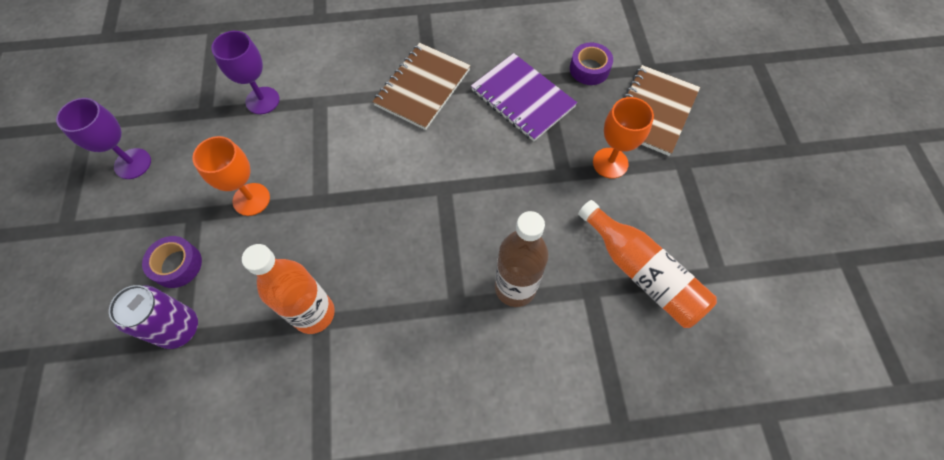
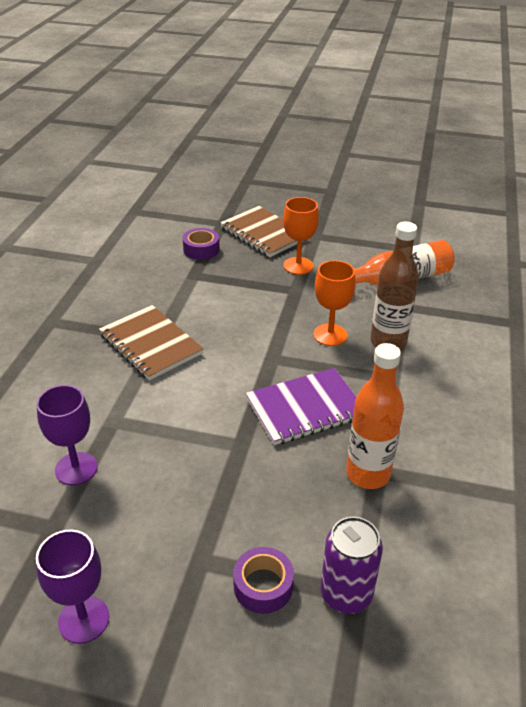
camera: 70 degrees left, 25 degrees down
orange goblet [192,136,270,216] -> orange goblet moved to [314,260,356,346]
purple notebook [471,53,577,142] -> purple notebook moved to [246,368,356,445]

